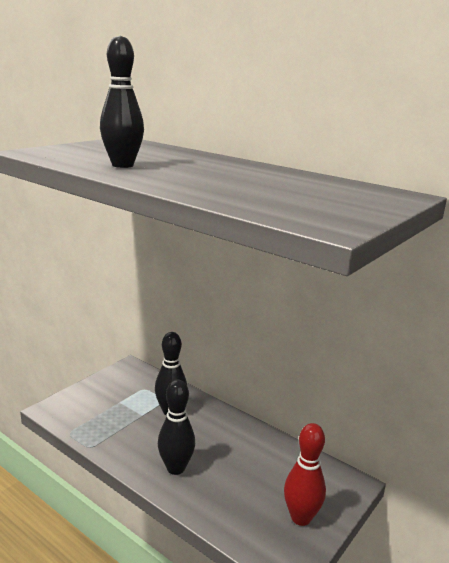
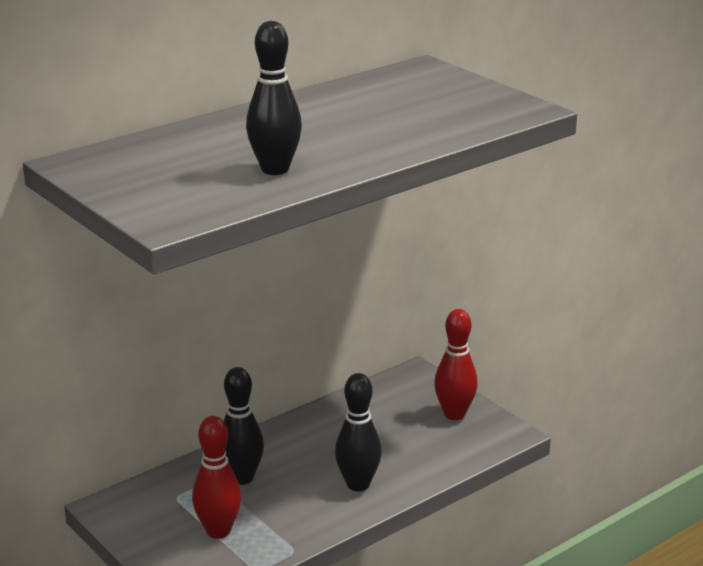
camera: 75 degrees left, 5 degrees up
none -> red bowling pin [192,416,242,539]

